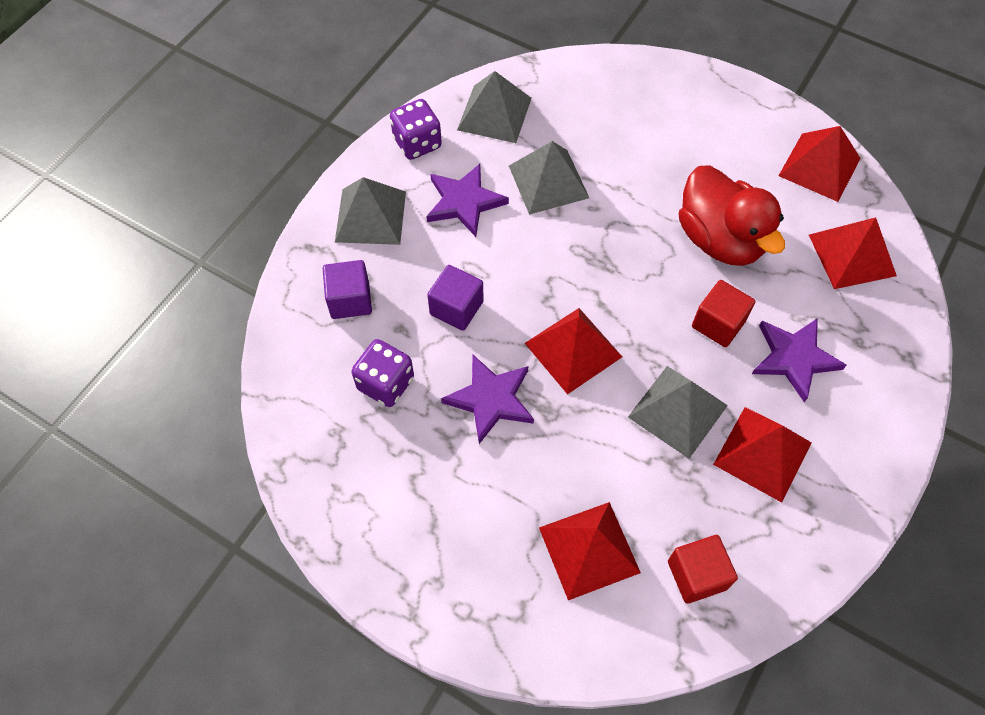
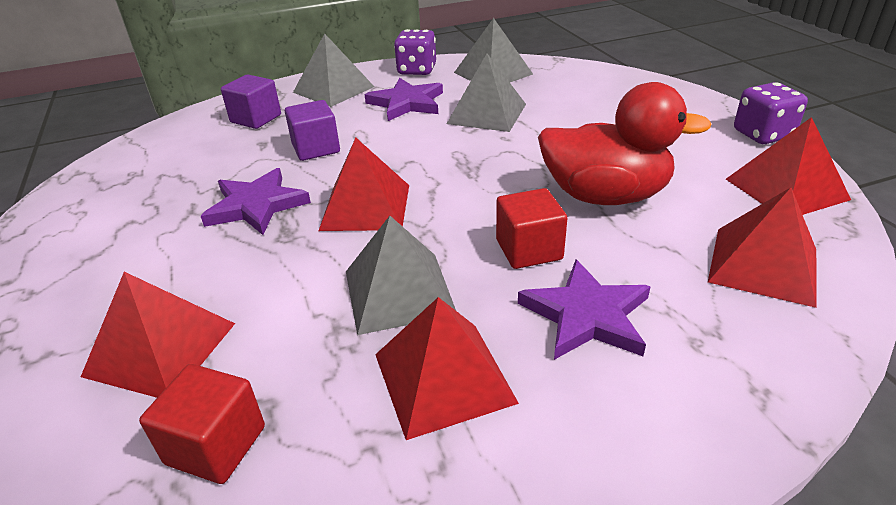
camera: 40 degrees right, 25 degrees down
purple dice [351,339,414,407] -> purple dice moved to [734,82,808,144]
red duck [679,165,785,266] -> red duck turned 90 degrees counterclockwise [538,82,712,205]

